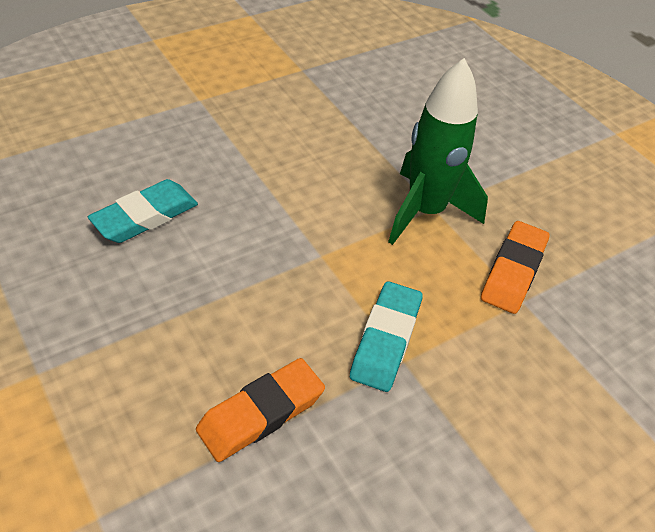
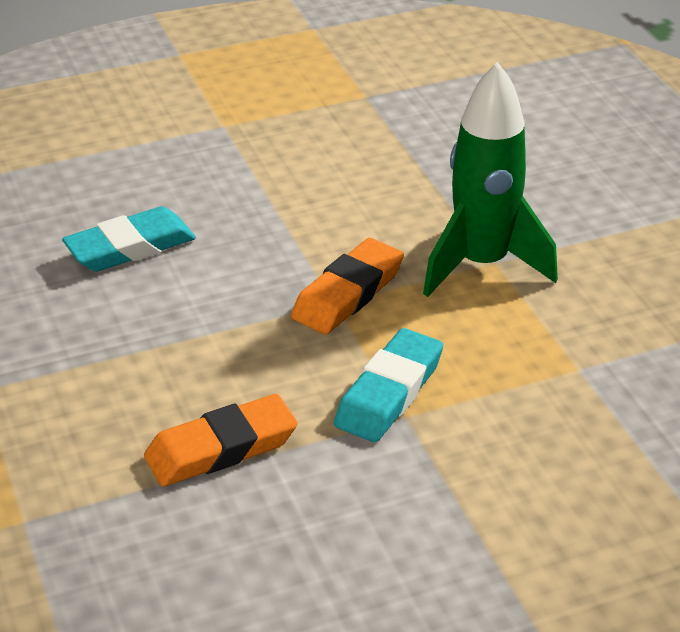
camera: 15 degrees right, 10 degrees down
orange eraser [481,221,550,314] -> orange eraser moved to [291,238,404,335]

